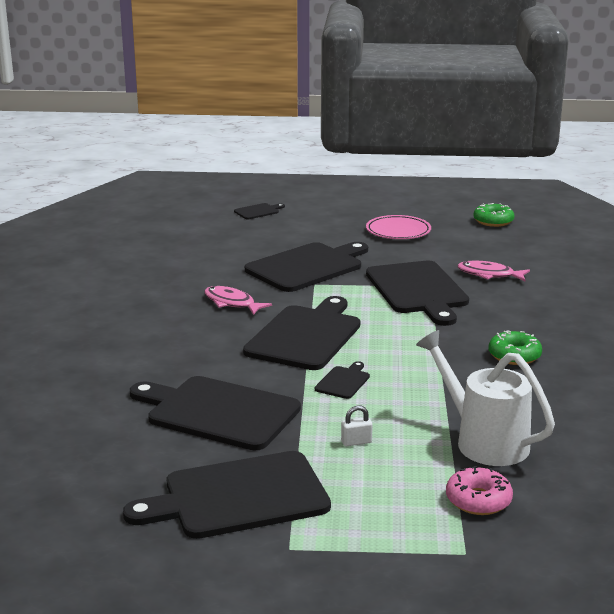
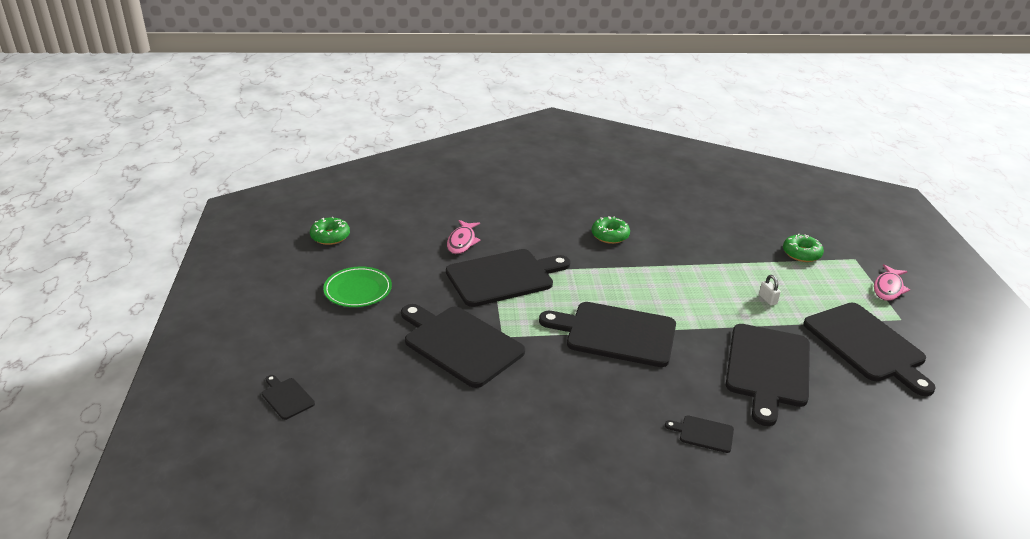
camera: 100 degrees left, 10 degrees up
pink fish [204,286,272,315] -> pink fish moved to [874,264,910,301]
black cutting board [315,361,370,399] -> black cutting board moved to [665,415,734,453]
pink plate [366,215,431,239] -> green plate [323,266,392,307]
white watering can [416,330,555,466] -> none
pink donut [446,466,513,515] -> green donut [783,233,824,262]

